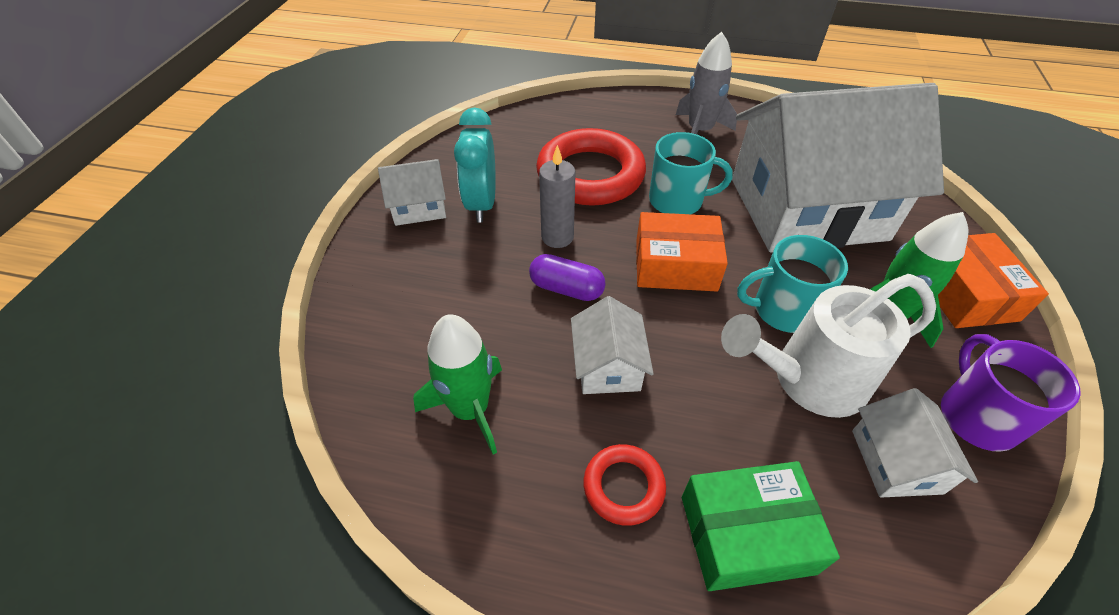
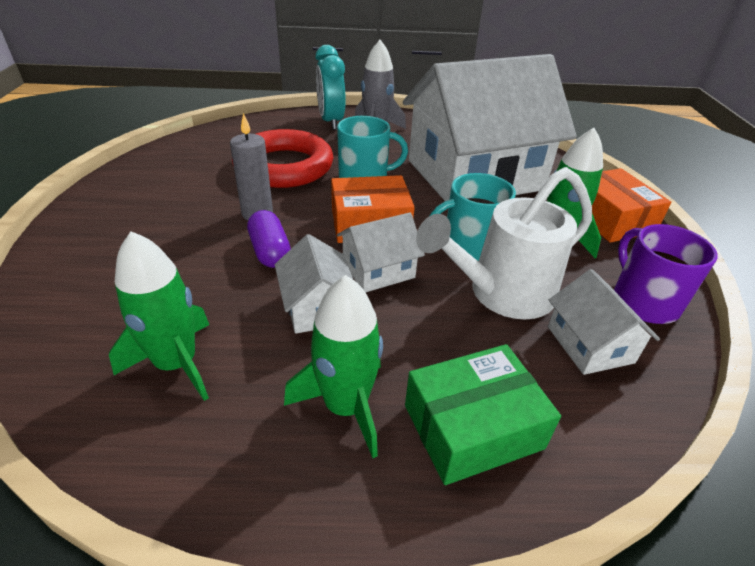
camera: 15 degrees left, 10 degrees down
white house [378,159,446,226] -> white house moved to [337,212,425,293]
turquoise clock [454,107,496,223] -> turquoise clock moved to [316,45,346,130]
purple capsule [529,254,606,301] -> purple capsule turned 60 degrees clockwise [247,210,291,268]
red ring [583,444,666,526] -> green rocket [284,275,383,458]

